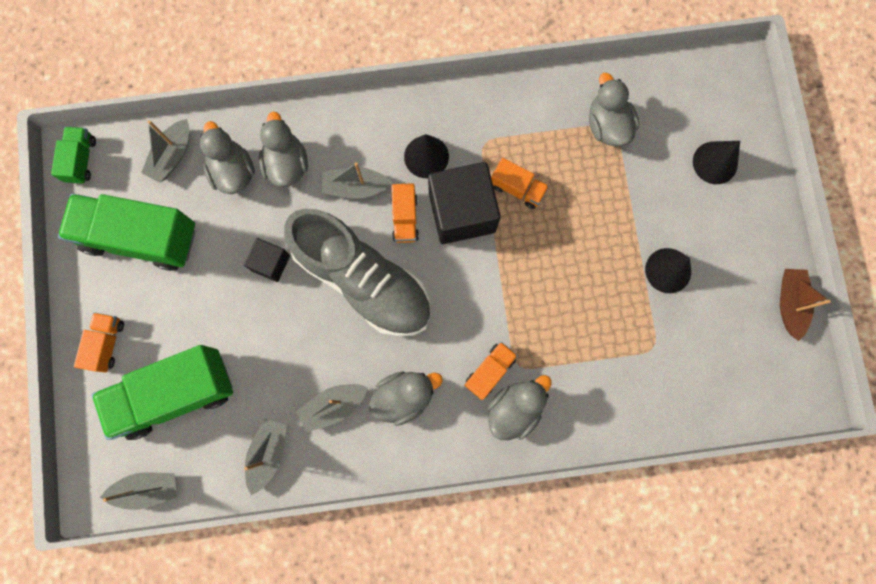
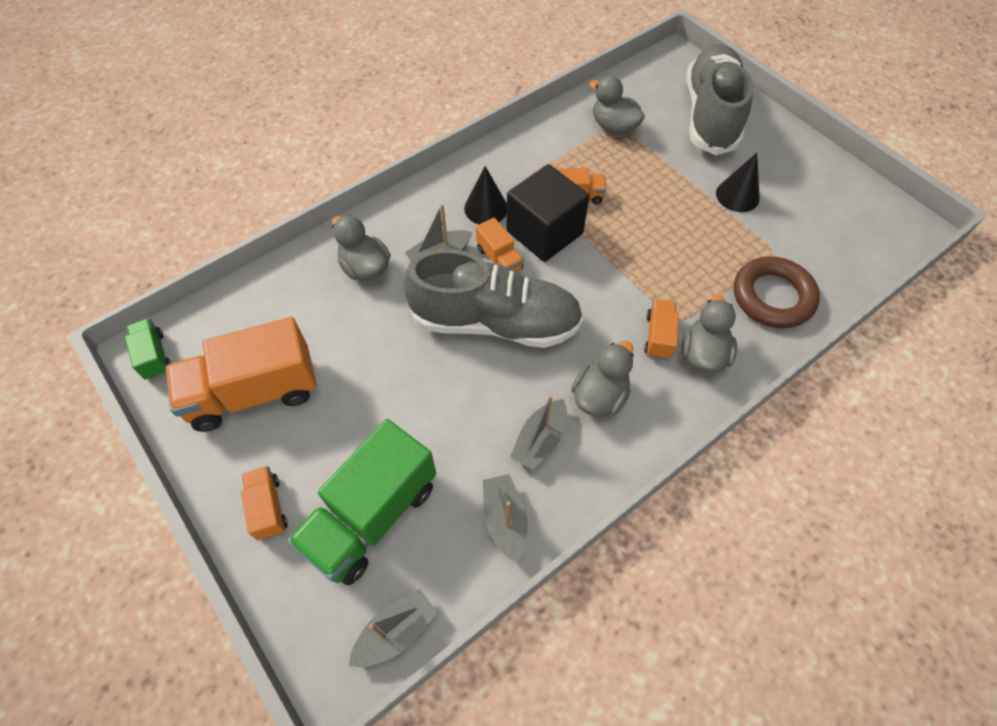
camera: 30 degrees left, 20 degrees down
green truck [58,194,195,271] -> orange truck [166,317,317,432]
grey boat [141,119,189,183] -> none
grey duck [200,121,255,194] -> none
black cube [244,238,290,282] -> none
black cone [693,141,740,184] -> grey shoe [686,44,753,155]
brown boat [780,269,831,341] -> none
none -> brown ring [734,256,820,328]

